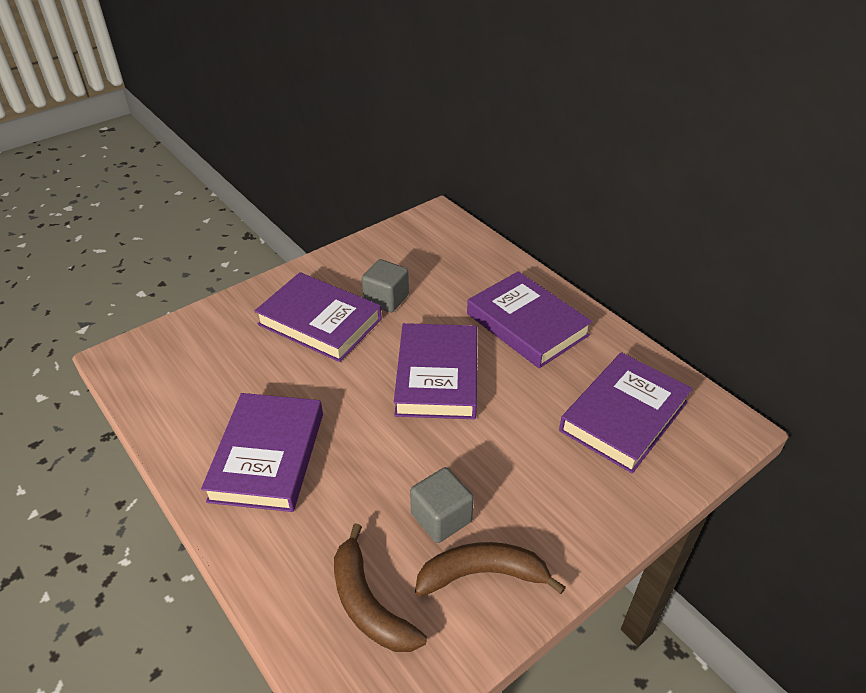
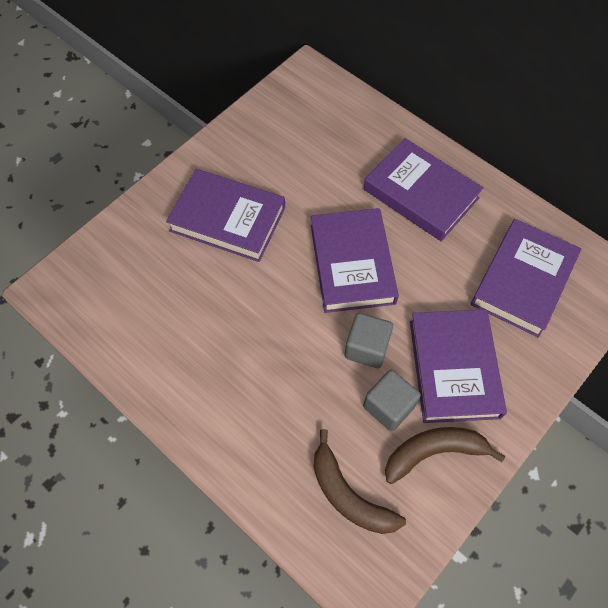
camera: 10 degrees left, 20 degrees up
purple book [201,393,323,512] -> purple book moved to [410,309,507,423]
grey cube [362,259,409,313] -> grey cube moved to [345,313,393,368]

